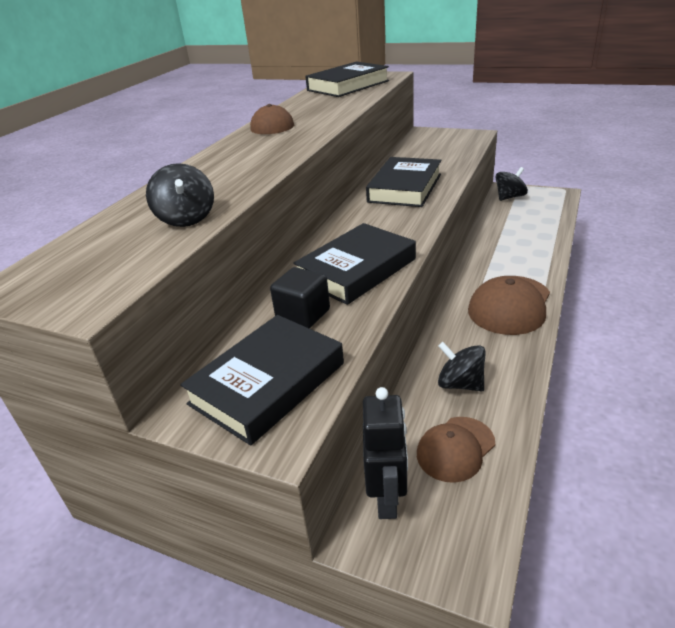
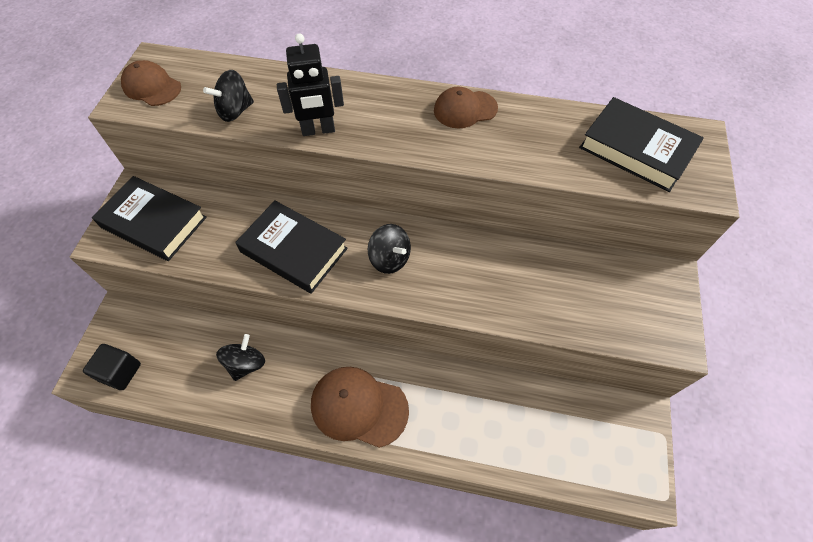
camera: 75 degrees right, 25 degrees up
black cube [270,267,330,328] -> black cube moved to [83,344,141,390]
black robot [363,387,408,519] -> black robot moved to [277,34,344,136]
black book [366,157,441,207] -> none
brown cap [417,417,495,483] -> brown cap moved to [121,60,181,106]
black spinning top [495,167,528,201] -> black spinning top moved to [368,224,411,274]

